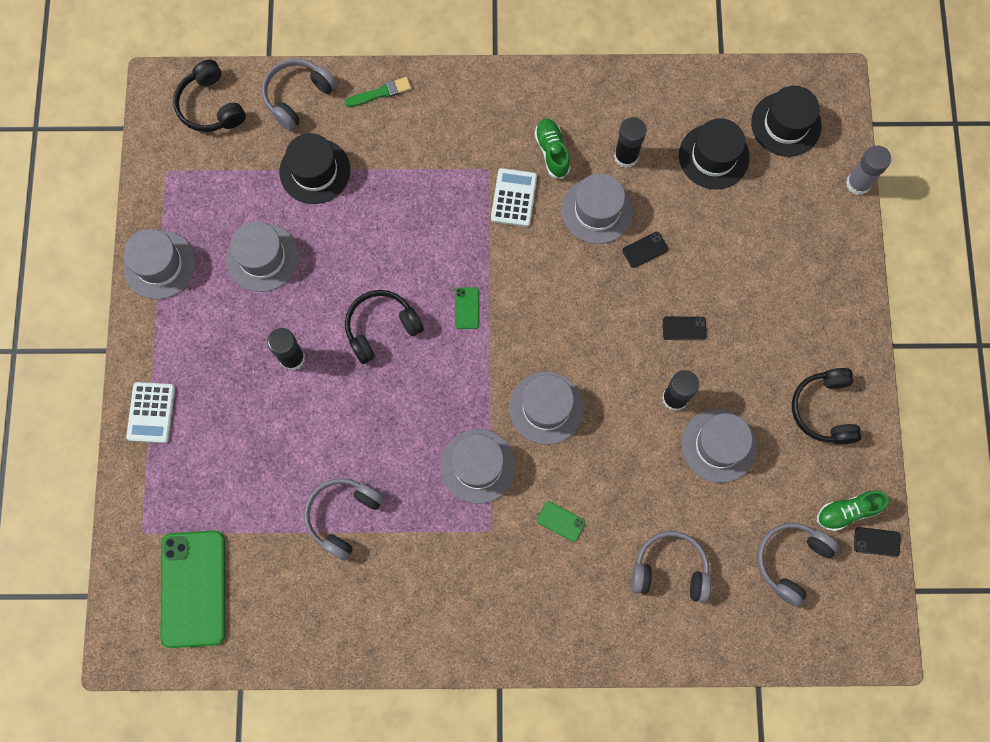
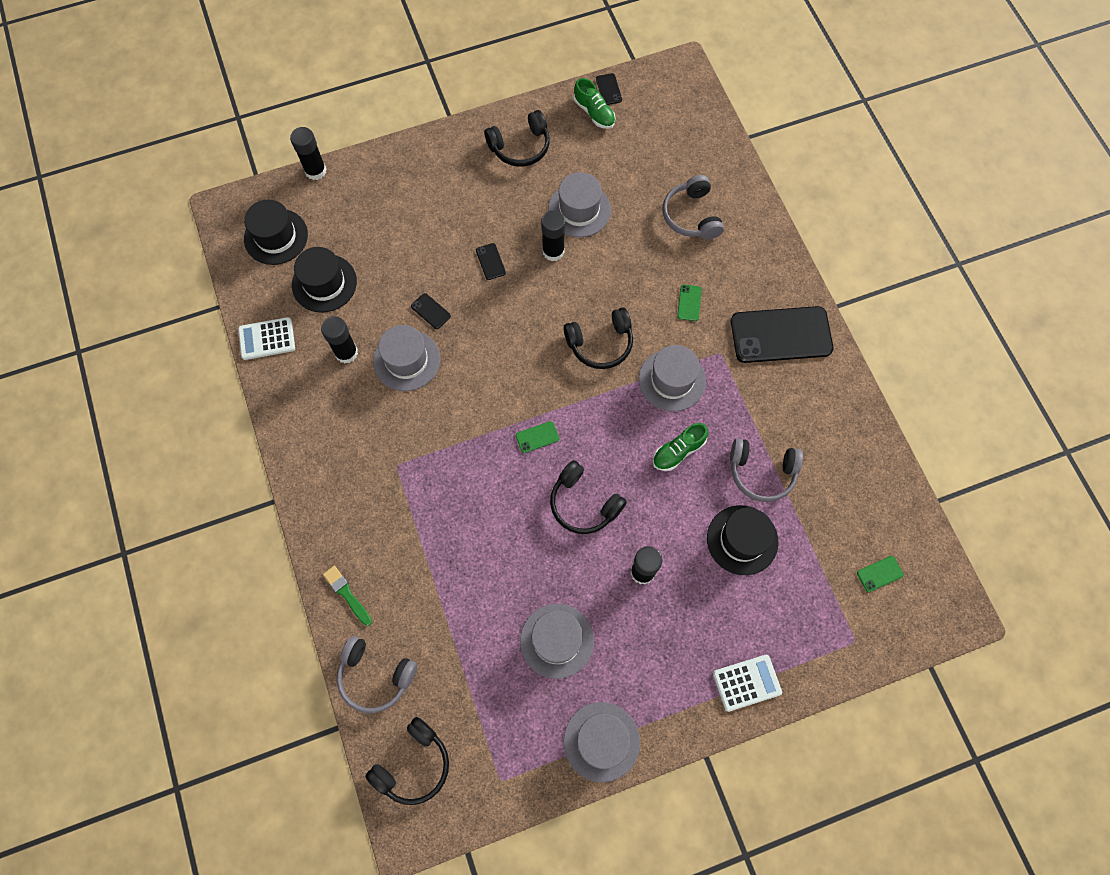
camera: 110 degrees left, 5 degrees down
green phone [160,531,225,648] -> green phone [857,556,904,592], size x0.40
black hat [279,133,350,204] -> black hat moved to [707,505,778,575]
white calculator [491,168,537,227] -> white calculator moved to [238,317,295,360]
grey hat [509,372,584,445] -> black headphones [564,307,633,369]
green shoe [535,119,571,179] -> green shoe moved to [653,423,708,471]
grey headphones [757,523,839,607] -> none
grey glue stick [846,146,891,195] -> black glue stick [290,127,326,180]
none -> black phone [731,306,833,363]

